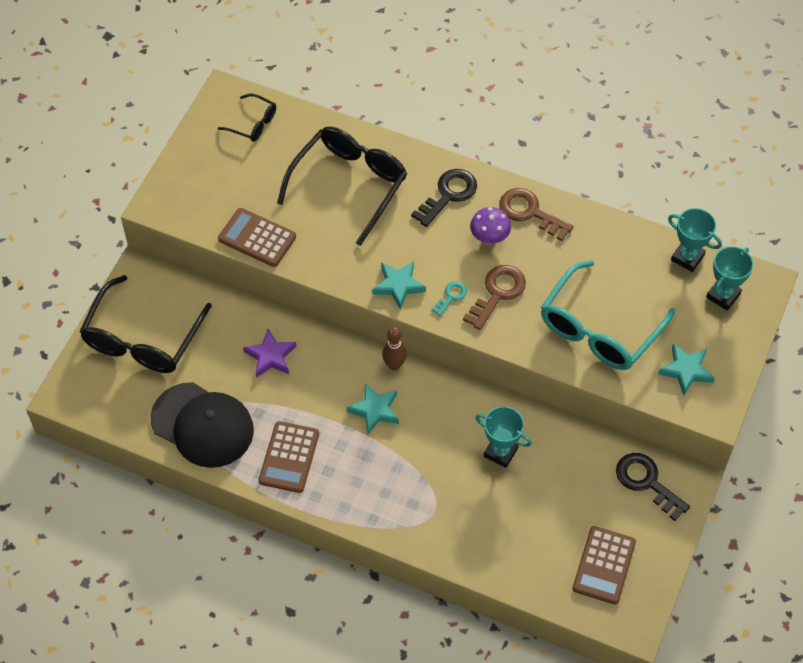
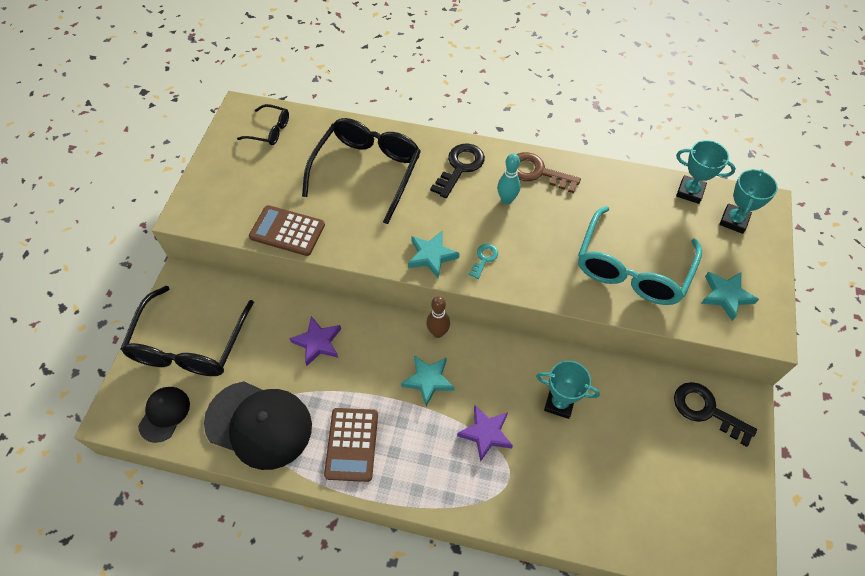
camera: 10 degrees left, 0 degrees up
brown key [463,265,526,330] -> none
purple mushroom [470,207,511,244] -> turquoise bowling pin [497,153,521,204]
brown calculator [572,526,636,604] -> none
none -> black cap [138,387,190,443]
none -> purple star [457,405,513,462]

